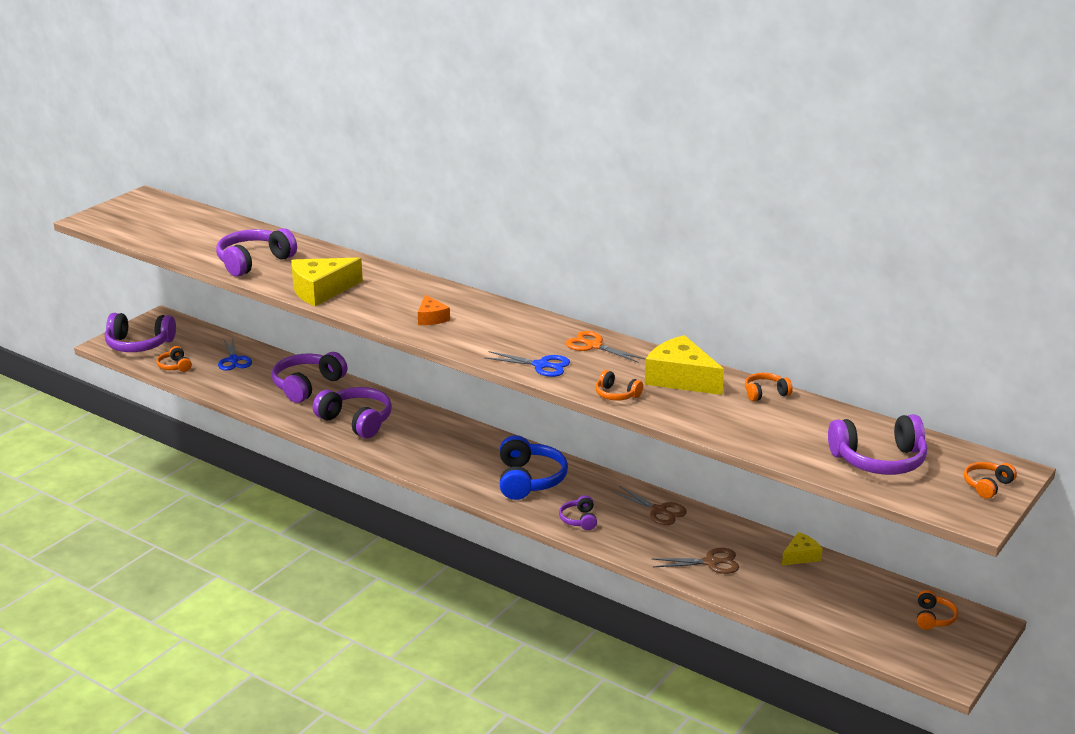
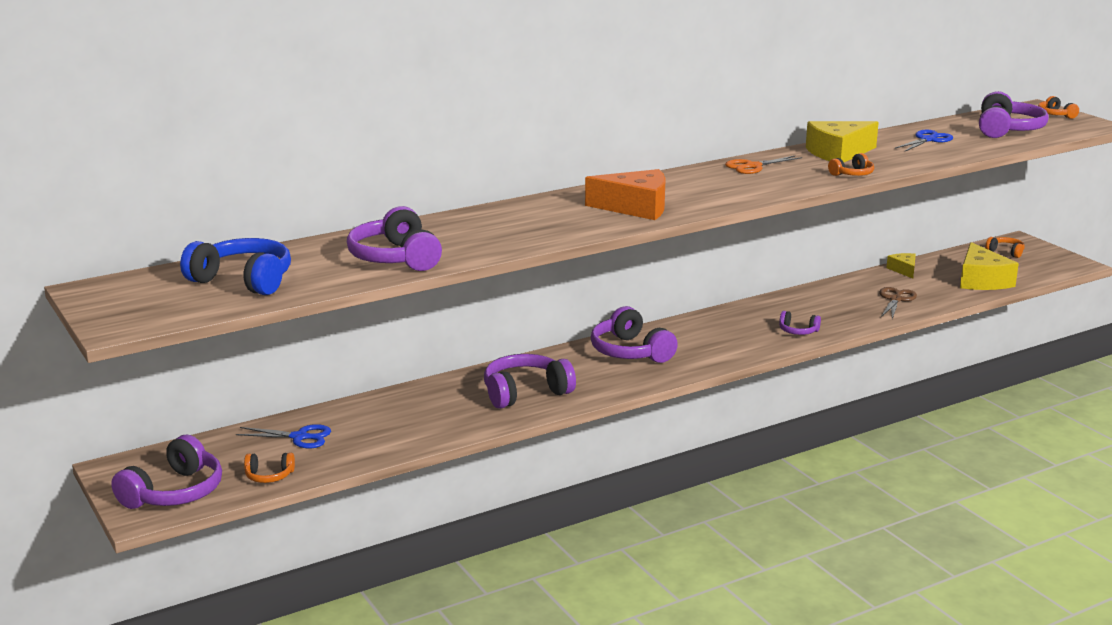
camera: 65 degrees left, 5 degrees down
purple headphones [272,352,347,403] -> purple headphones moved to [591,306,678,363]
yellow cheese [291,257,363,306] -> yellow cheese moved to [960,242,1019,290]
orange cheese [418,295,450,325] -> orange cheese [585,169,666,220], size x1.86
blue scissors [484,351,570,377] -> blue scissors moved to [895,130,953,152]
blue headphones [500,435,568,500] -> blue headphones moved to [180,238,291,295]
brown scissors [612,486,687,525] -> none
orange headphones [745,373,793,401] -> none

